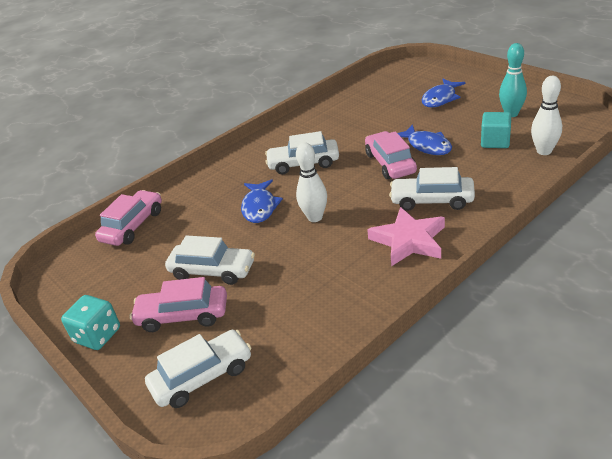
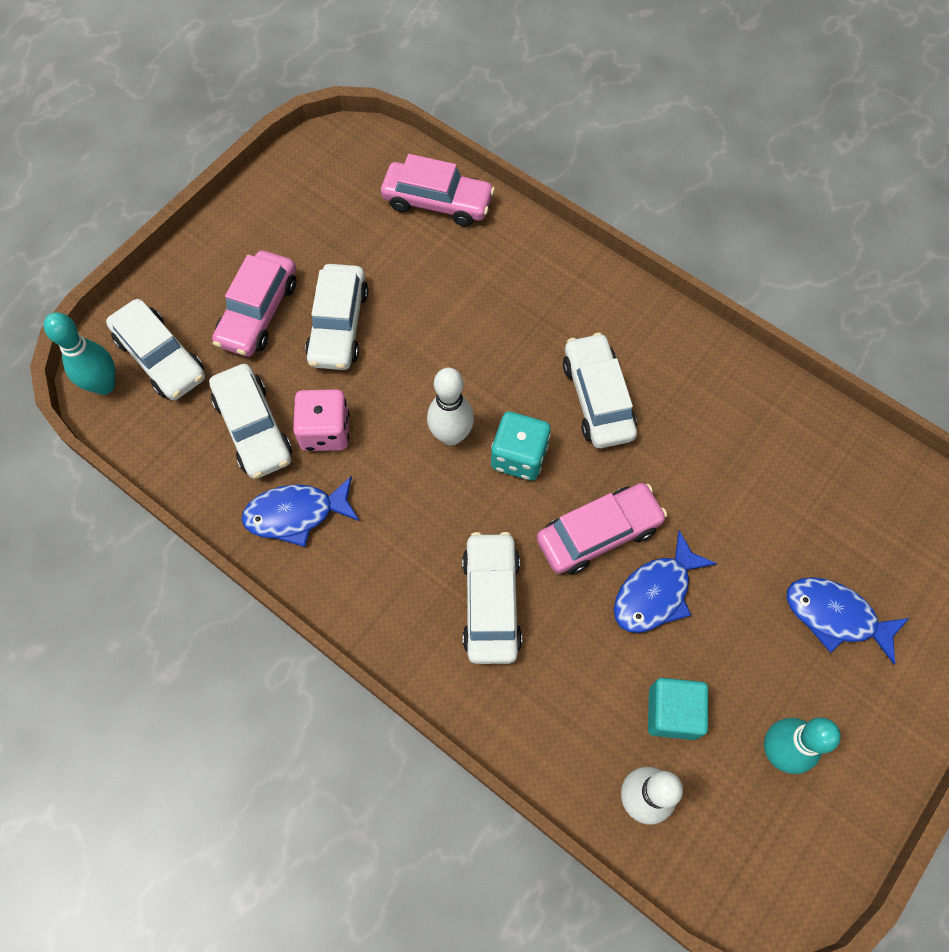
camera: 75 degrees right, 30 degrees up
turquoise dice [61,295,120,350] -> turquoise dice moved to [491,412,551,481]
pink car [130,277,227,332] -> pink car turned 150 degrees counterclockwise [212,250,297,357]
blue fish [241,179,283,223] -> blue fish moved to [242,476,360,547]
pink star [367,207,445,266] -> none
none -> turquoise bowling pin [44,312,115,395]
none -> white car [209,364,292,479]
none -> pink dice [293,389,350,451]

